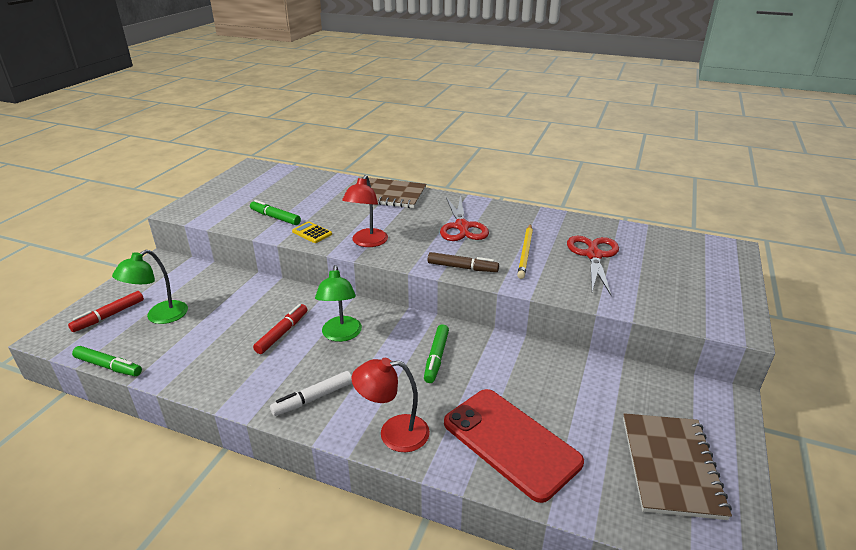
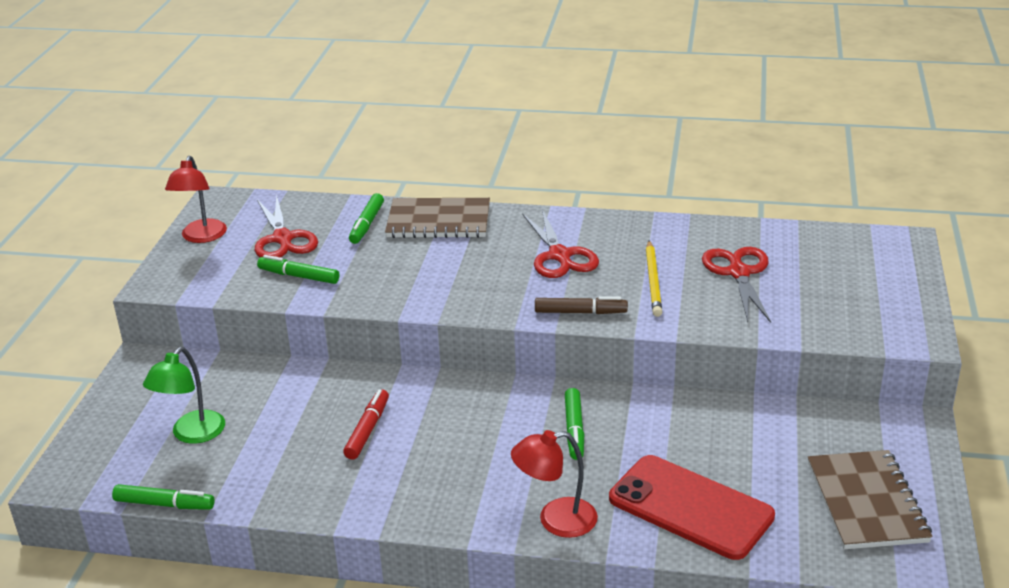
camera: 10 degrees left, 0 degrees up
red marker [68,291,144,332] -> none
white marker [270,371,352,416] -> none
yellow calculator [292,222,332,243] -> none
green lamp [315,265,362,342] -> none
red lamp [342,175,388,247] -> red lamp moved to [165,156,227,243]
none -> red scissors [255,195,318,257]
none -> green marker [349,193,384,244]

